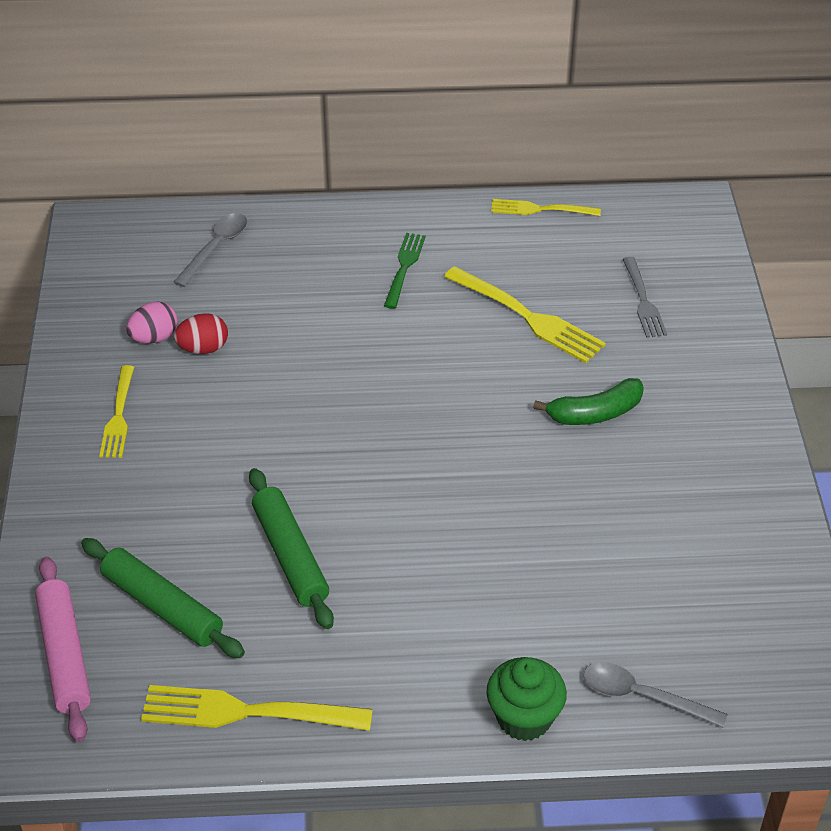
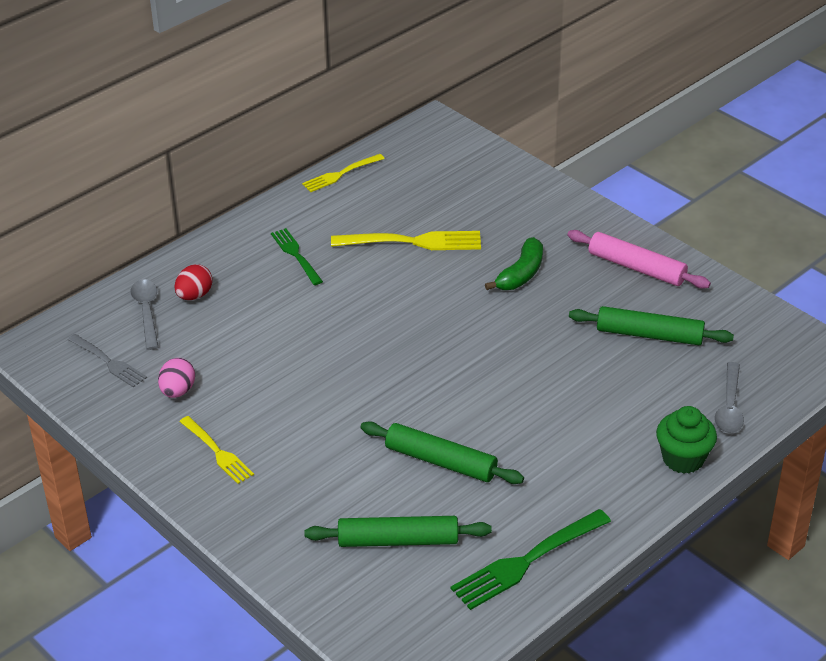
camera: 40 degrees left, 5 degrees down
pink rolling pin [35,556,91,742] -> pink rolling pin moved to [567,230,711,289]
yellow fork [141,685,373,731] -> green fork [450,509,611,610]
red egg [174,313,228,354] -> red egg moved to [174,264,213,300]
grey spoon [583,662,728,728] -> grey spoon turned 60 degrees counterclockwise [714,362,744,434]
grey fork [623,257,667,338] -> grey fork moved to [68,334,147,388]
none -> green rolling pin [569,306,734,345]

